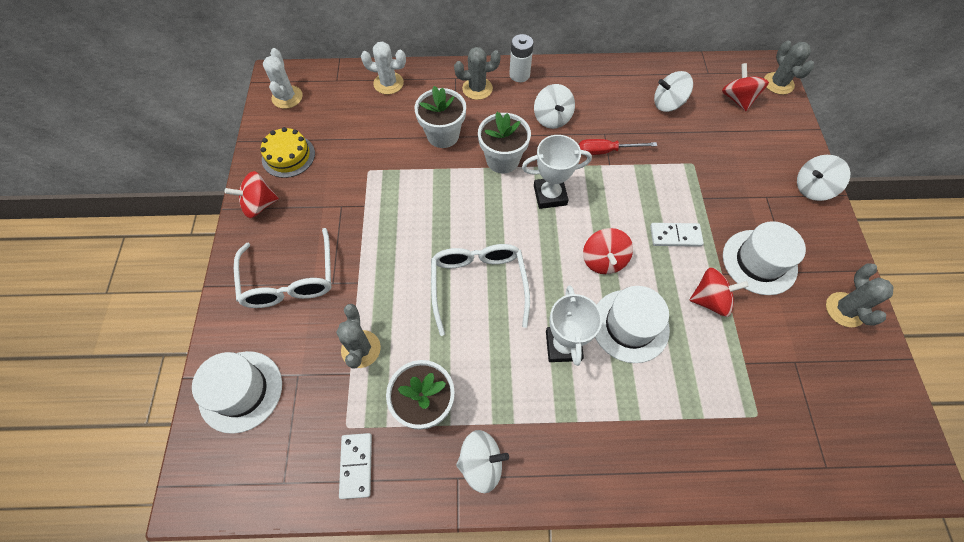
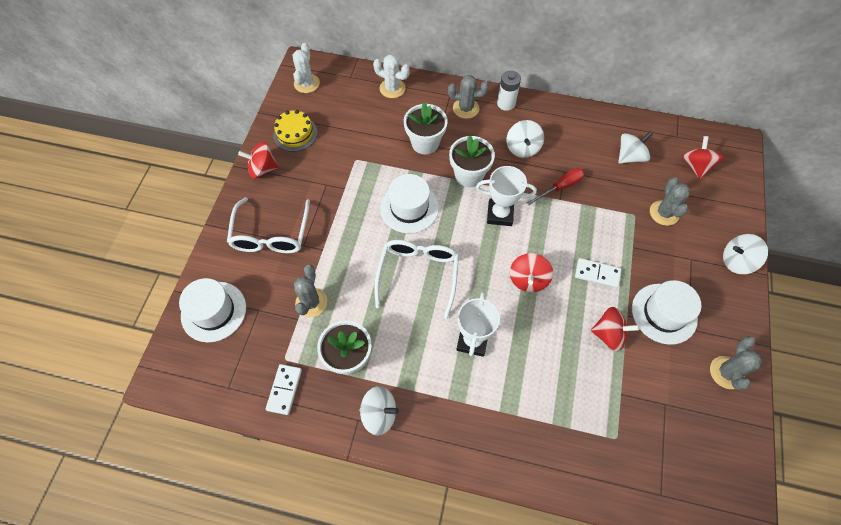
camera: 15 degrees right, 0 degrees up
red screwdriver [579,139,657,155] -> red screwdriver turned 135 degrees clockwise [527,168,585,205]
white hat [595,286,670,363] -> white hat moved to [380,174,439,233]
white spinning top [654,71,693,112] -> white spinning top turned 135 degrees clockwise [619,131,653,164]
grey cactus [764,41,814,95] -> grey cactus moved to [650,177,690,226]

